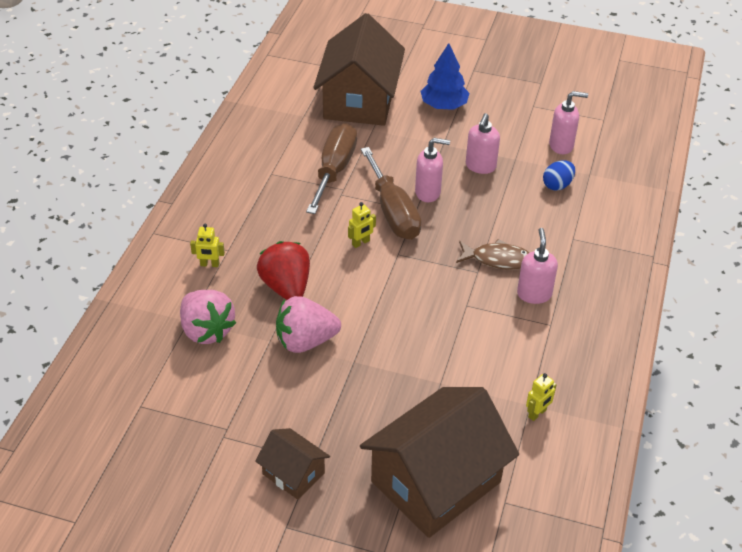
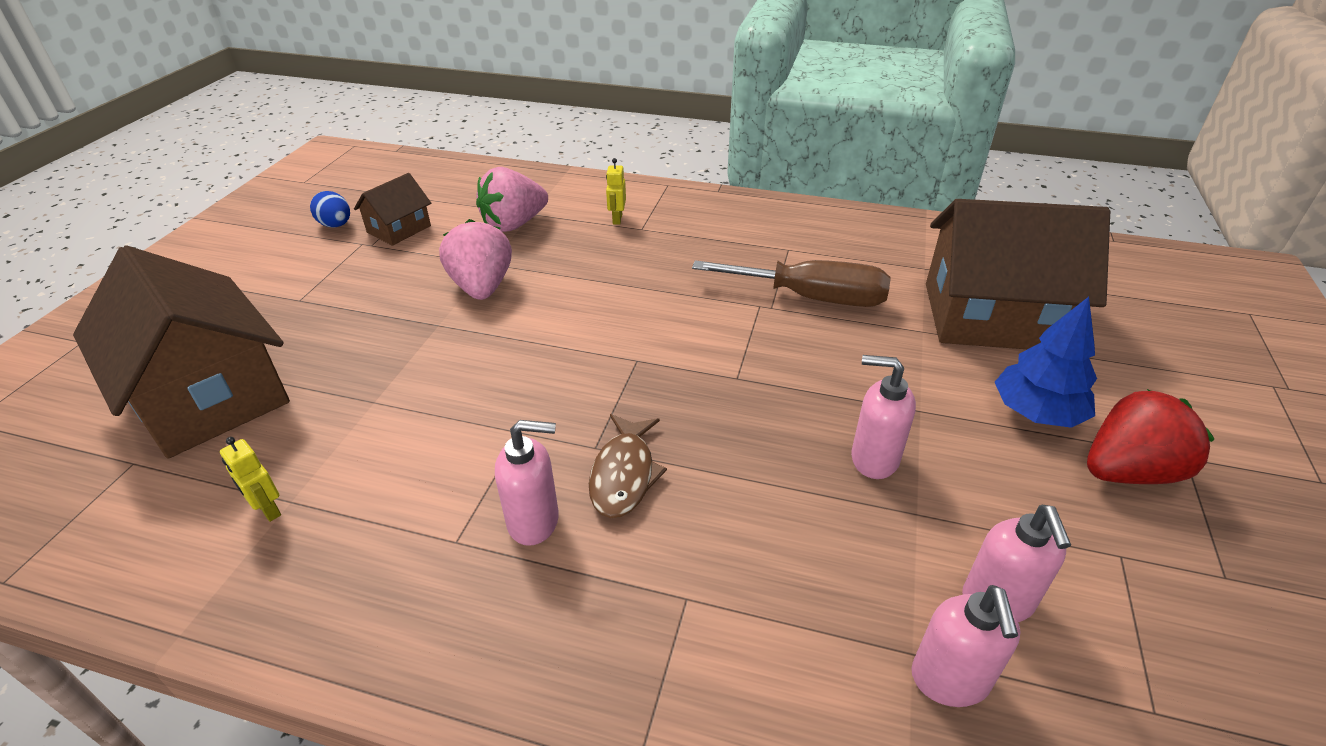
camera: 90 degrees right, 5 degrees down
brown house [255,428,330,500] -> brown house moved to [354,173,431,246]
red strawberry [257,241,310,300] -> red strawberry moved to [1087,389,1215,484]
yellow robot [348,202,376,248] -> none
brown screwdriver [361,147,421,240] -> none
pink soap dispenser [415,138,450,202] -> pink soap dispenser moved to [911,585,1021,707]
blue egg [543,160,575,190] -> blue egg moved to [310,191,350,228]

